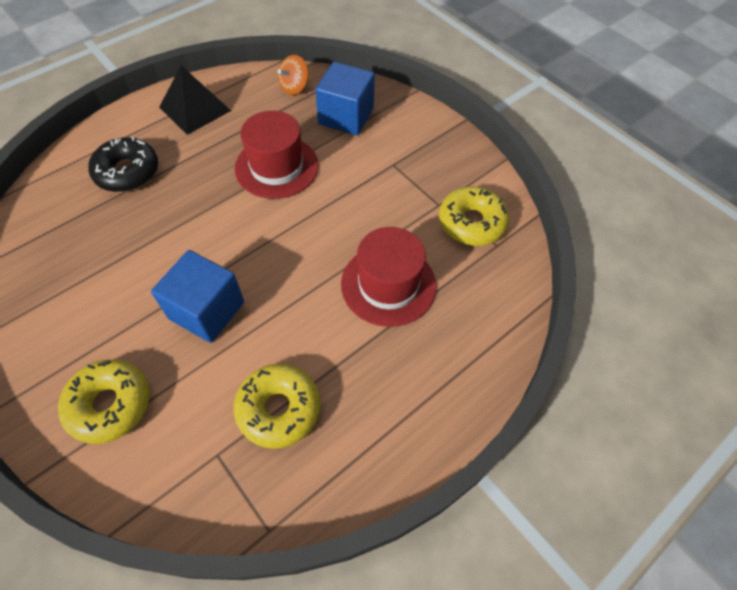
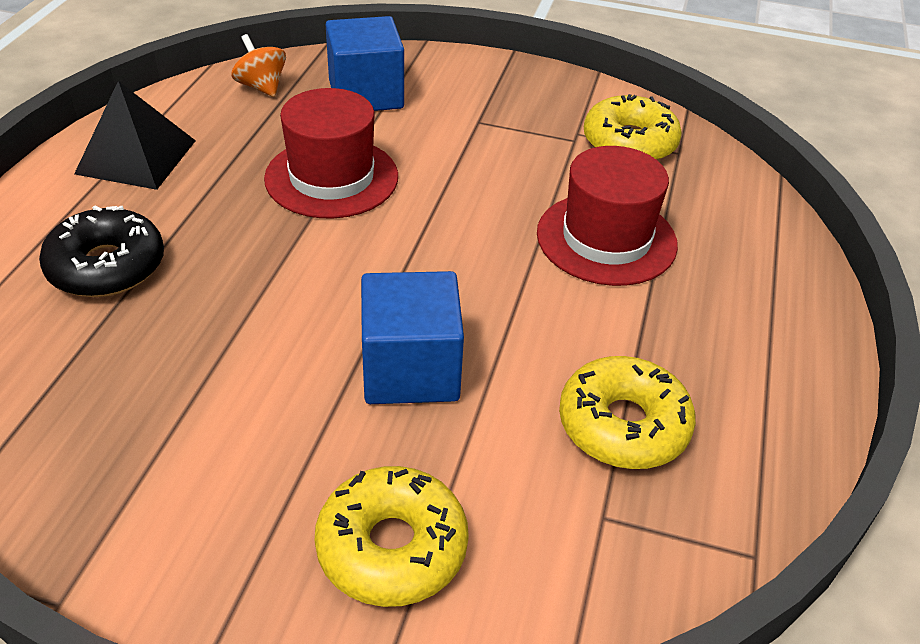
camera: 35 degrees left, 15 degrees down
orange spinning top [278,55,309,95] -> orange spinning top turned 135 degrees clockwise [231,34,286,97]

